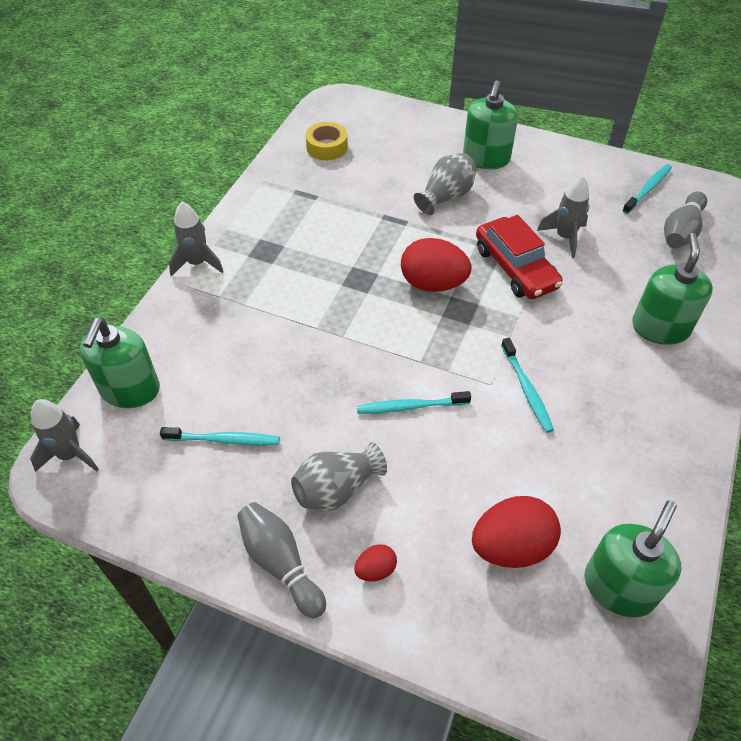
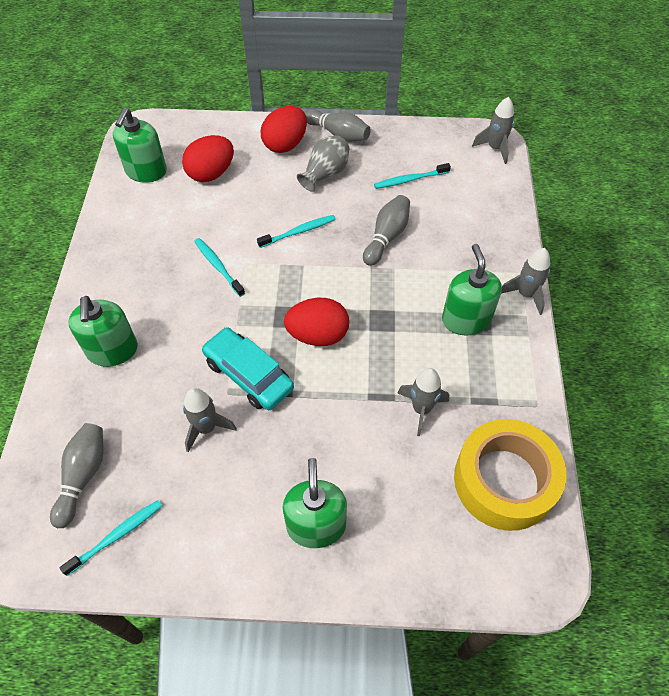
camera: 160 degrees right, 5 degrees up
green soap dispenser [80,318,160,408] -> green soap dispenser moved to [442,244,502,336]
yellow tape [305,122,348,160] -> yellow tape [454,419,566,531], size x2.01
red egg [354,544,397,581] -> red egg [260,106,307,153], size x2.04
grey vase [414,153,476,215] -> none
red car [476,215,563,299] -> turquoise car [202,327,294,410]
turquoise toothbrush [622,164,672,214] -> turquoise toothbrush turned 150 degrees counterclockwise [59,500,162,576]
none -> grey bowling pin [363,195,410,266]
none -> grey rocket [397,368,449,436]

